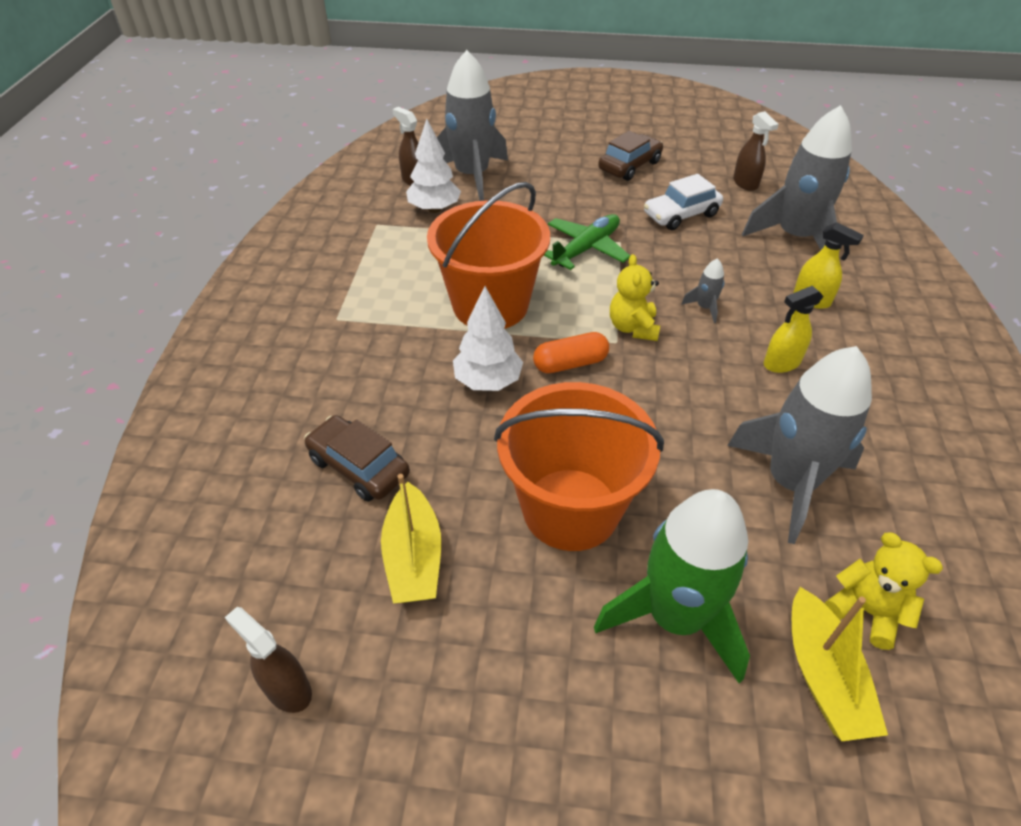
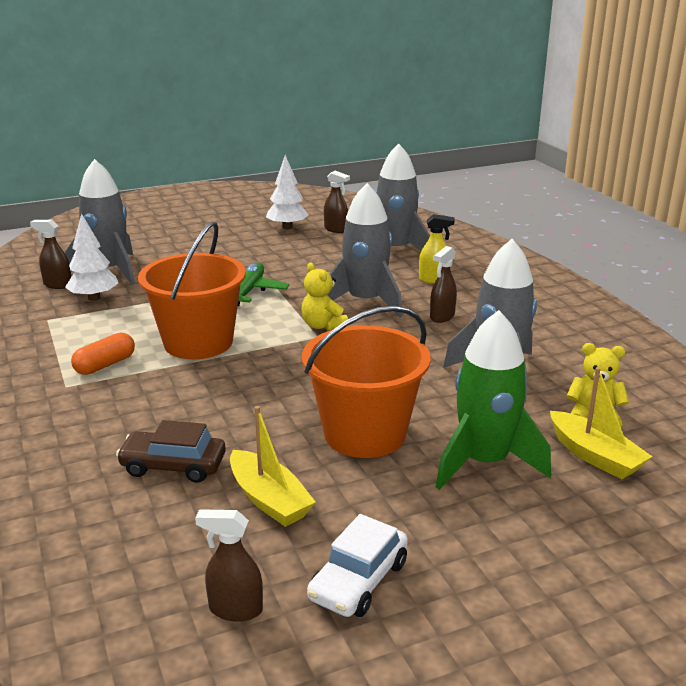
camera: 30 degrees left, 20 degrees down
white tree [453,286,523,391] -> white tree moved to [266,155,309,229]
orange capsule [533,332,609,373] -> orange capsule moved to [71,332,135,375]
brown car [598,131,663,181] -> none
white car [644,174,723,230] -> white car moved to [307,514,408,617]
grey rocket [681,258,724,323] -> grey rocket [327,183,403,318], size x2.48
yellow spray bottle [764,286,823,373] -> brown spray bottle [430,246,457,323]

